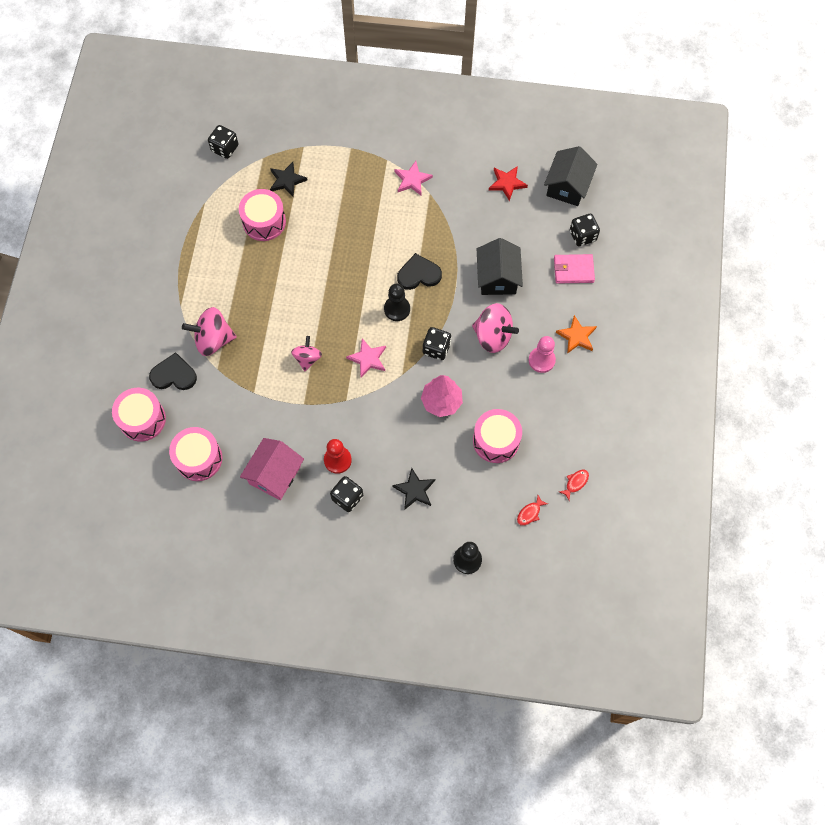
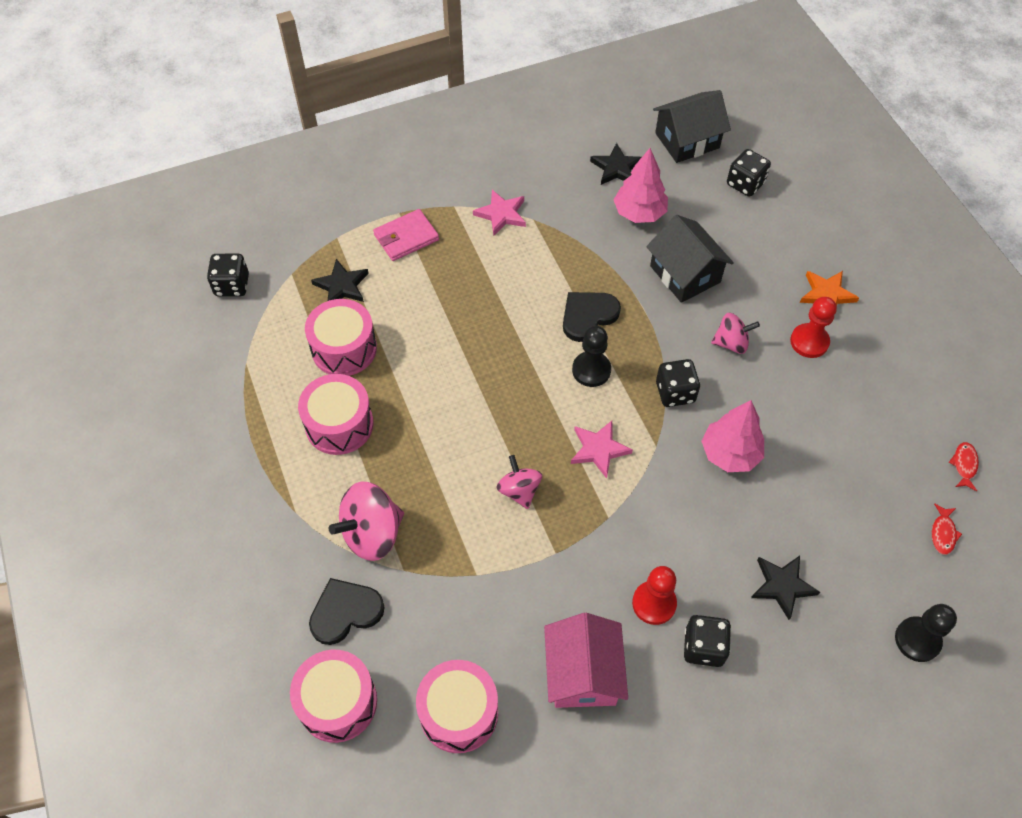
camera: 30 degrees left, 10 degrees down
pink spinning top [472,303,519,353] -> pink spinning top [711,313,760,354], size x0.62
pink drum [473,409,522,463] -> pink drum moved to [298,374,374,455]
red star [489,166,528,201] -> black star [590,143,642,185]
pink pawn [529,336,556,373] -> red pawn [790,297,837,358]
black house [544,146,597,206] -> black house turned 75 degrees clockwise [653,90,731,163]
pink wallet [554,254,595,284] -> pink wallet moved to [373,209,439,261]
none -> pink tree [614,148,668,223]

